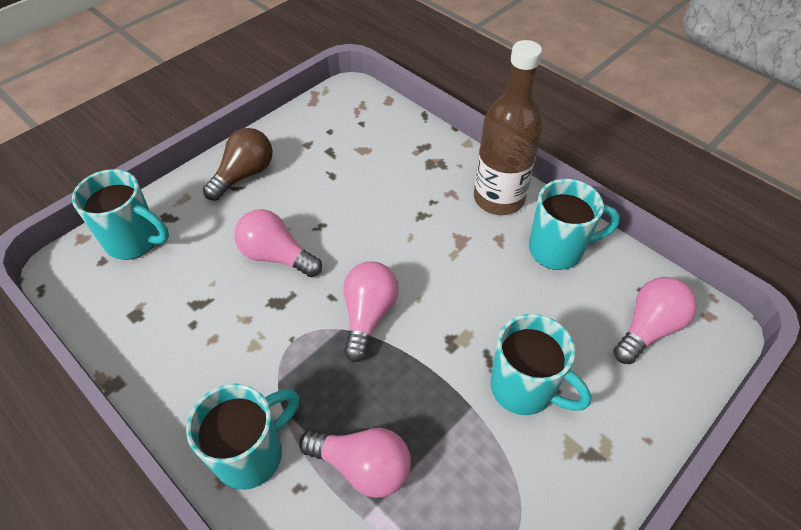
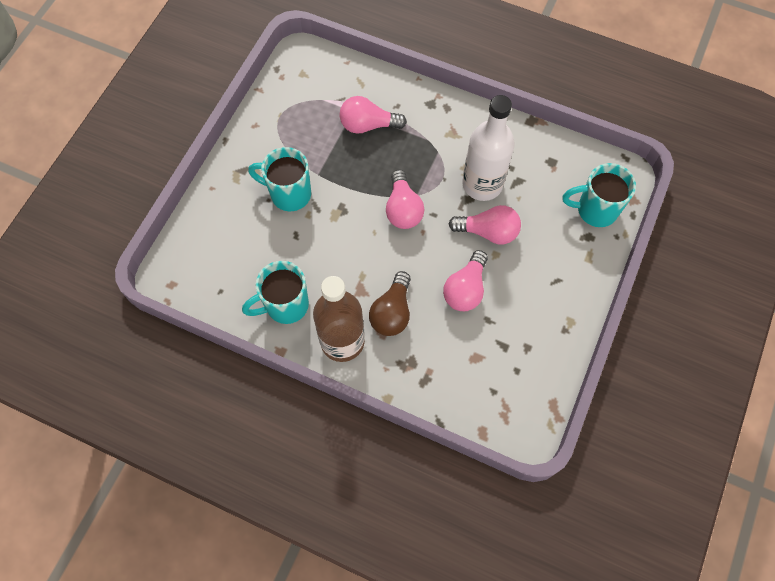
camera: 160 degrees right, 15 degrees up
turquoise mug [186,383,299,490] -> none
brown light bulb [203,128,273,201] -> brown light bulb moved to [369,271,411,336]
pink light bulb [613,277,697,364] -> pink light bulb moved to [443,250,488,311]
none -> white bottle [462,95,515,201]

